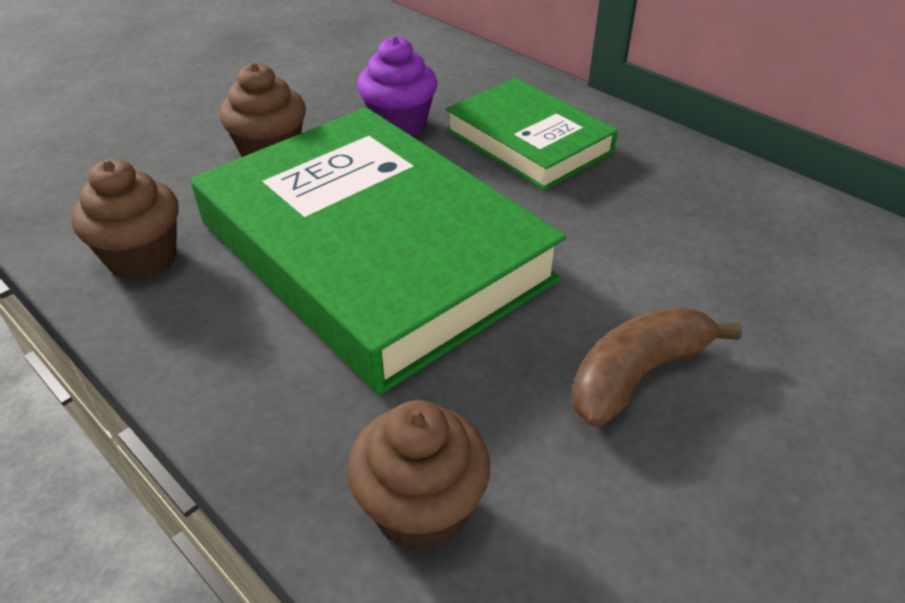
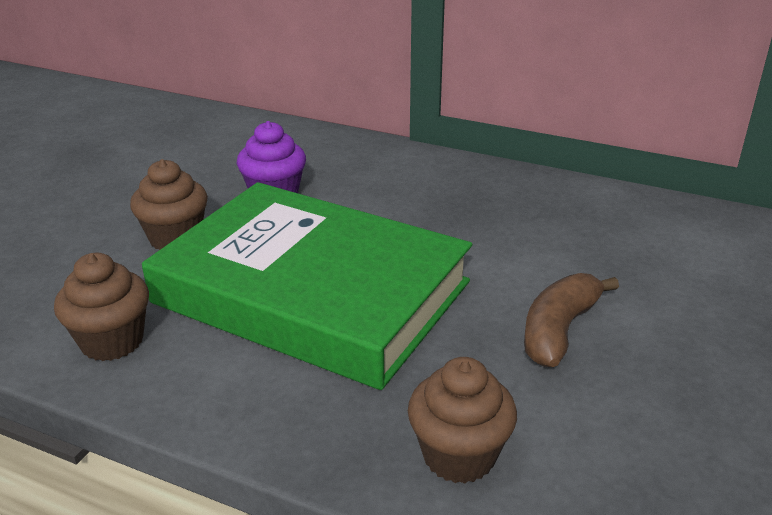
camera: 20 degrees left, 10 degrees down
green book [446,78,618,190] -> none

